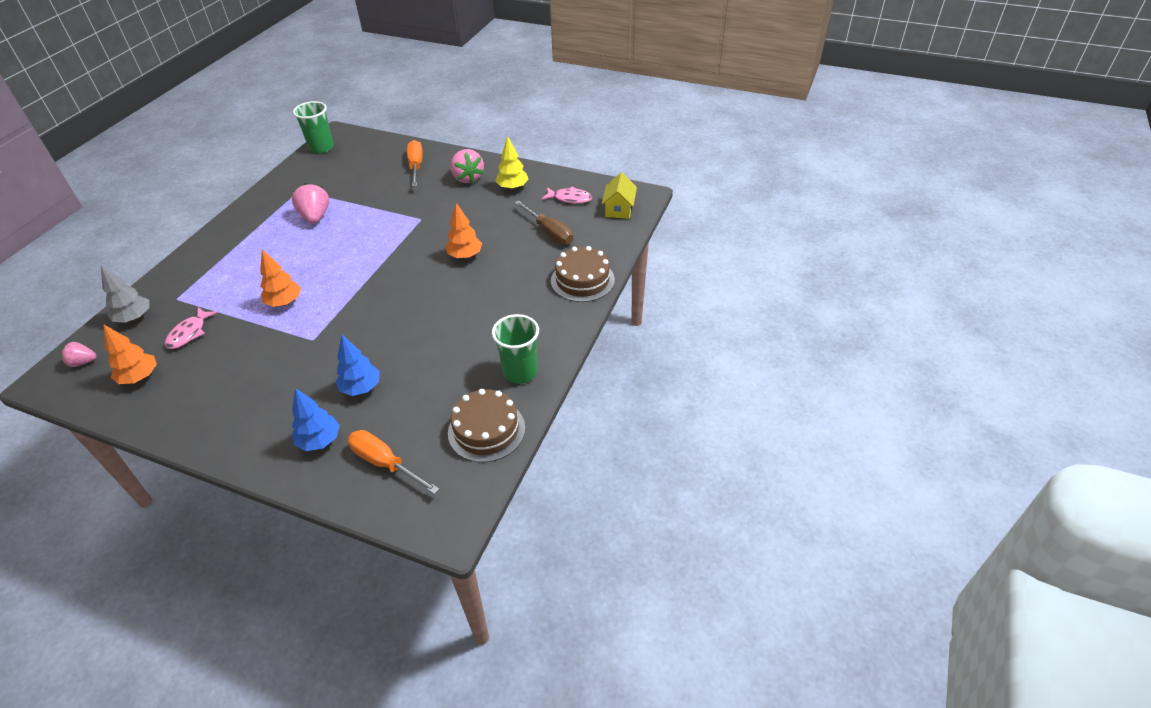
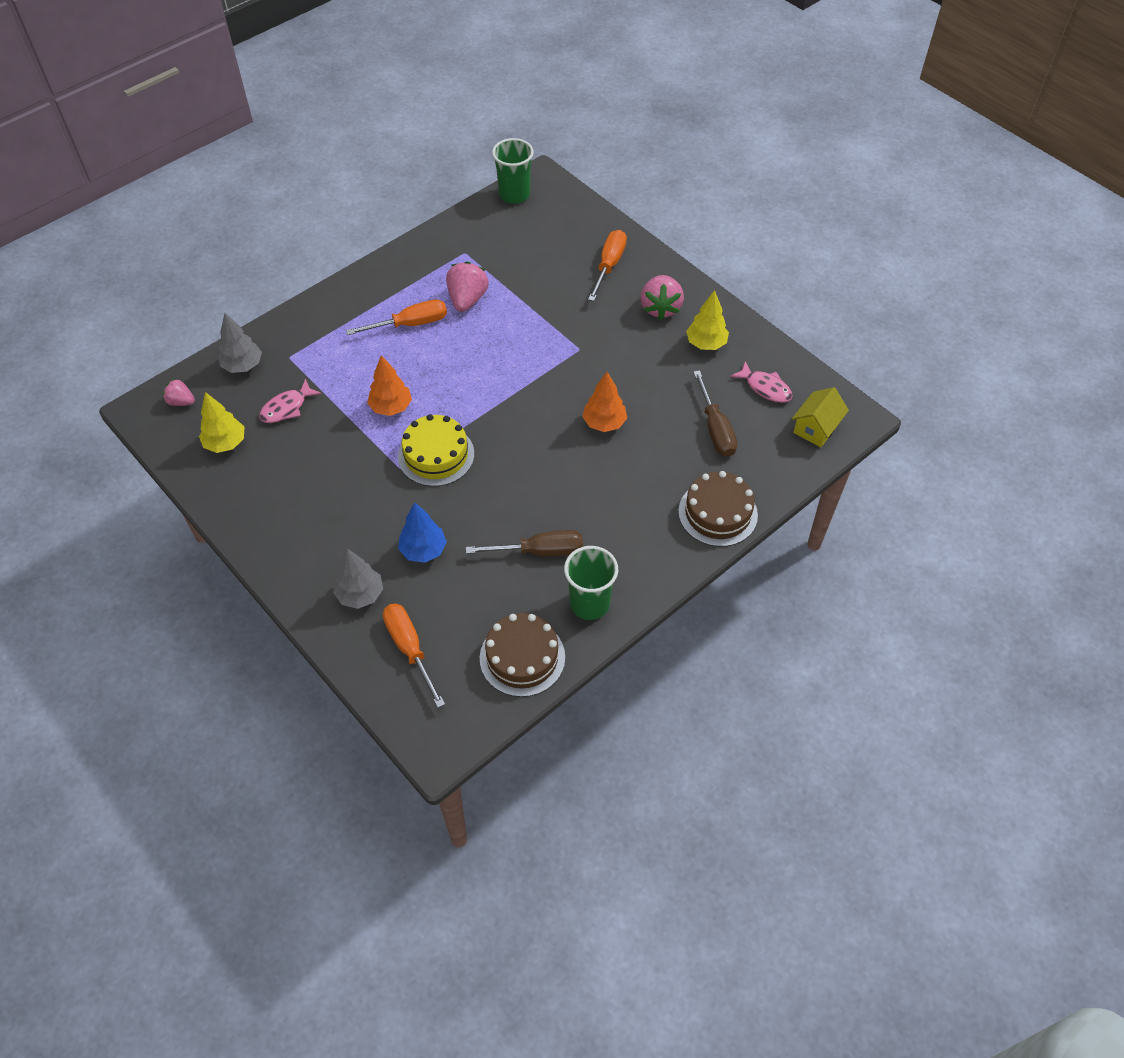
camera: 25 degrees right, 10 degrees up
orange tree [103,324,157,384] -> yellow tree [199,392,244,453]
blue tree [292,388,340,451] -> grey tree [333,549,383,609]
none -> orange screwdriver [346,299,447,335]
none -> yellow cake [398,414,474,486]
none -> brown screwdriver [466,530,583,556]

